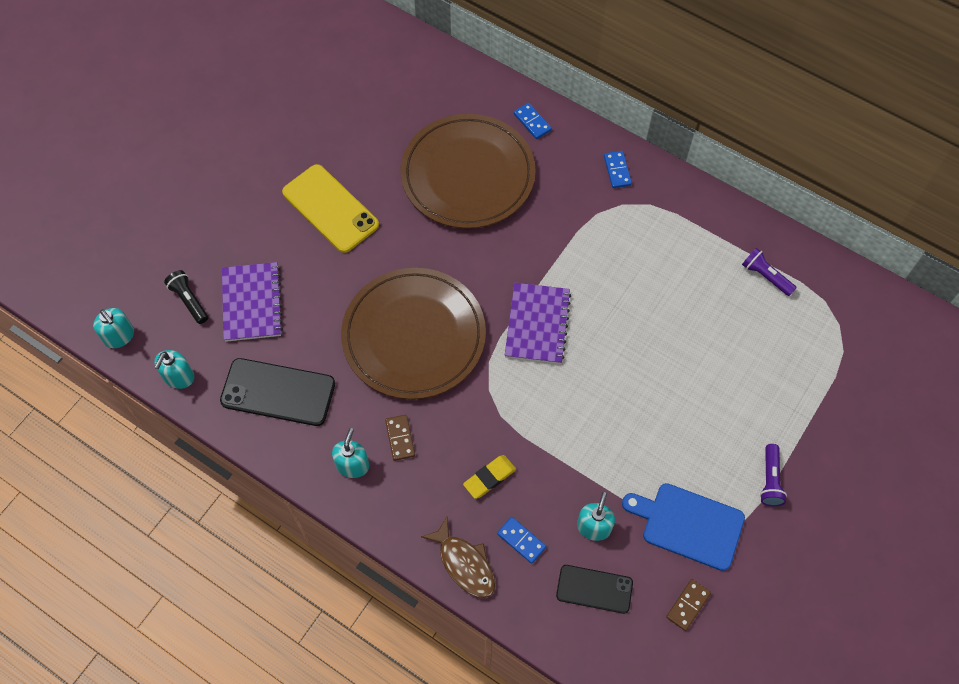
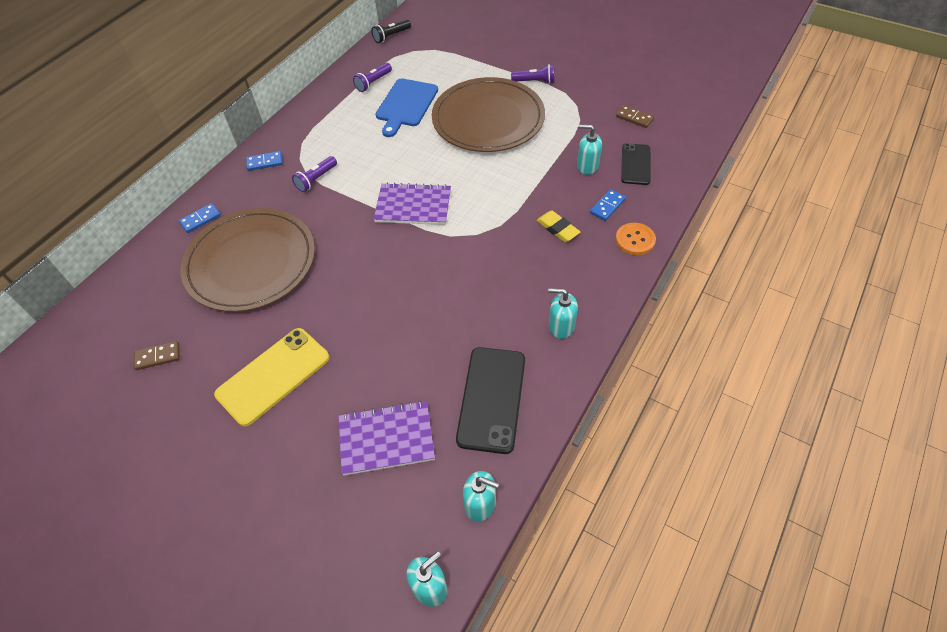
camera: 90 degrees left, 10 degrees down
black flashlight [164,270,208,324] -> black flashlight moved to [372,19,411,43]
brown plate [341,268,486,399] -> brown plate moved to [432,77,545,152]
brown domino [385,415,415,461] -> brown domino moved to [134,341,180,370]
brown fish [421,517,495,598] -> orange button [616,223,656,255]
blue cutting board [622,483,745,571] -> blue cutting board moved to [376,78,438,137]
none -> purple flashlight [292,156,337,192]

